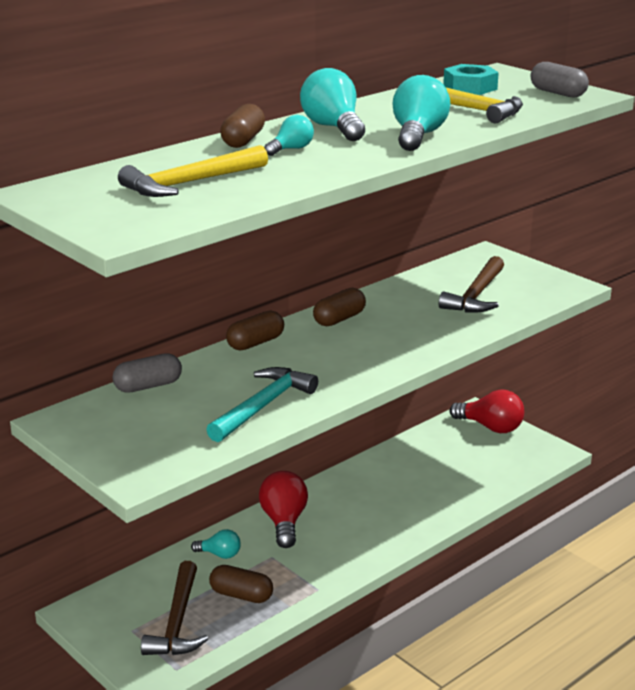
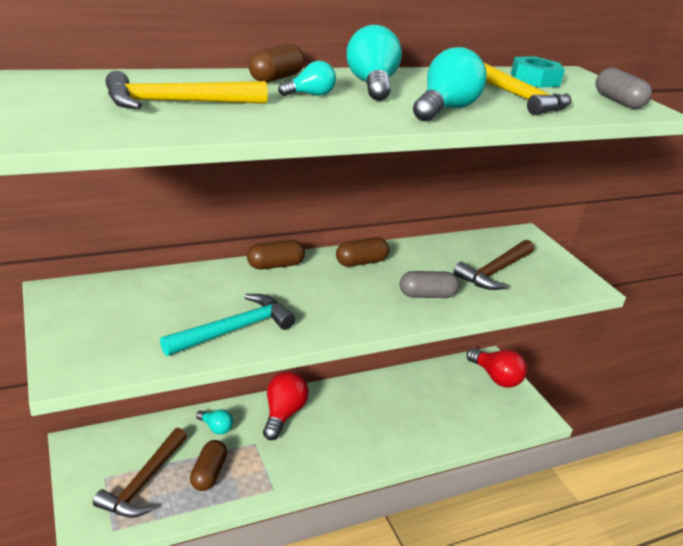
camera: 15 degrees right, 5 degrees up
grey capsule [113,353,182,393] -> grey capsule moved to [400,271,459,298]
brown capsule [209,565,273,603] -> brown capsule turned 60 degrees clockwise [190,440,227,491]

